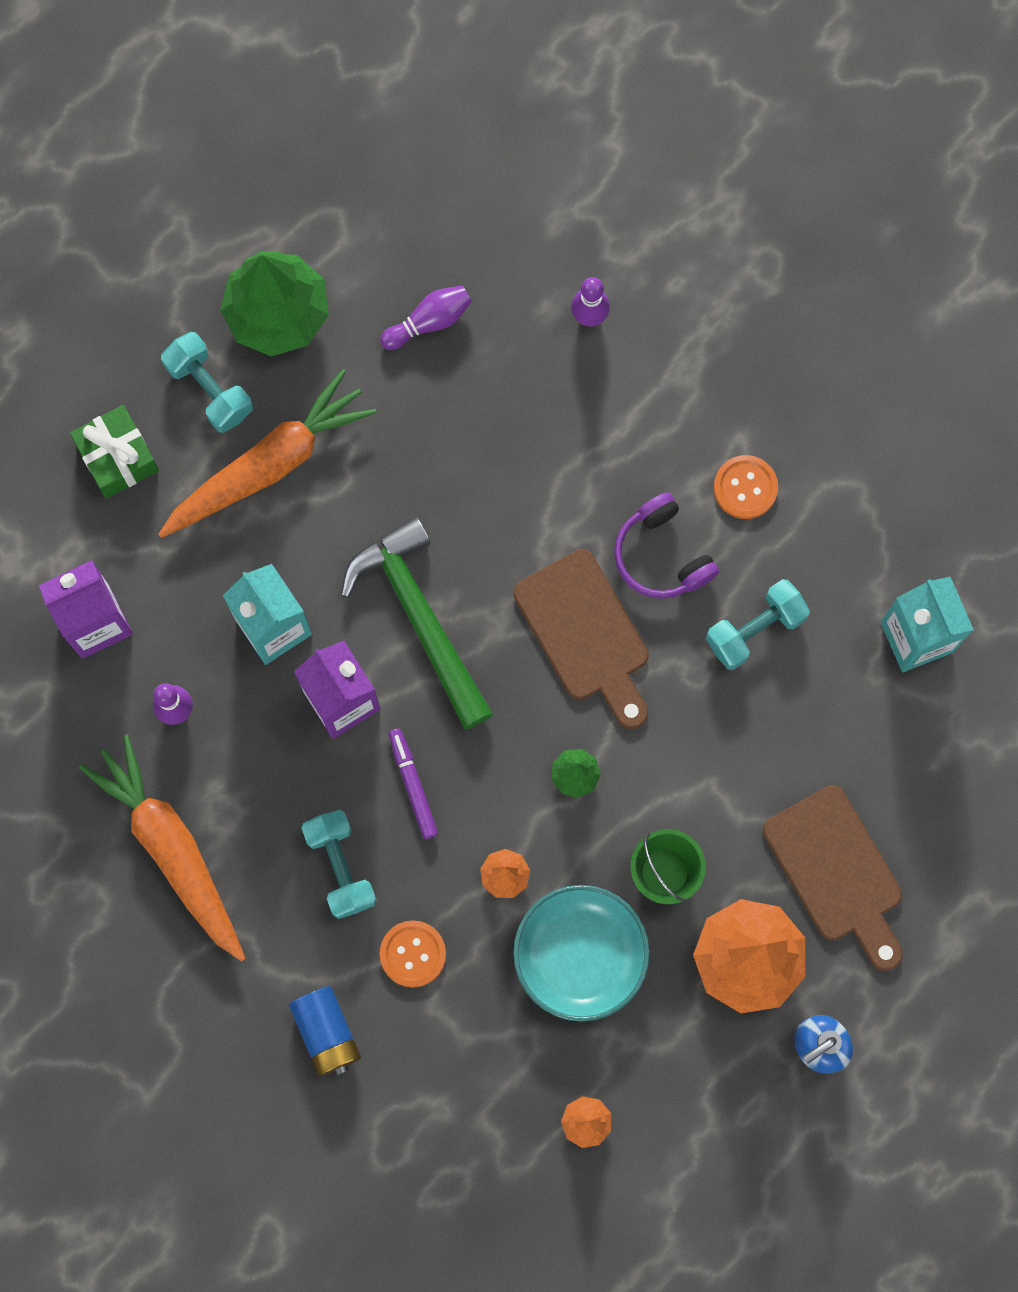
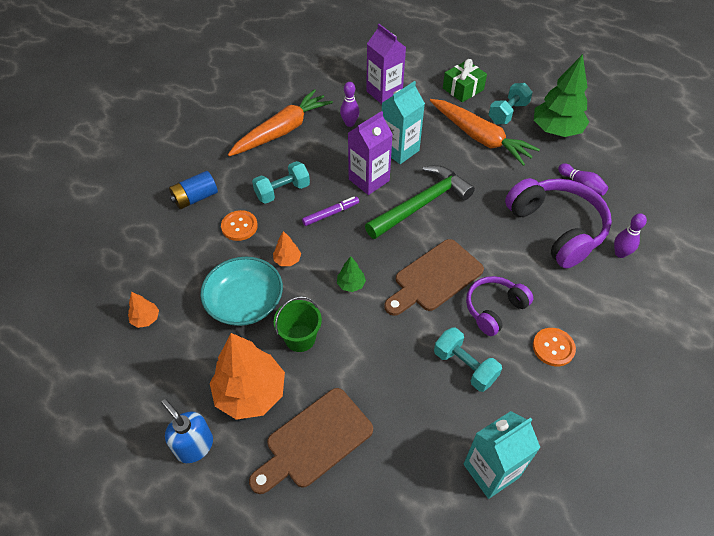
camera: 80 degrees right, 25 degrees down
none -> purple headphones [505,178,612,269]

